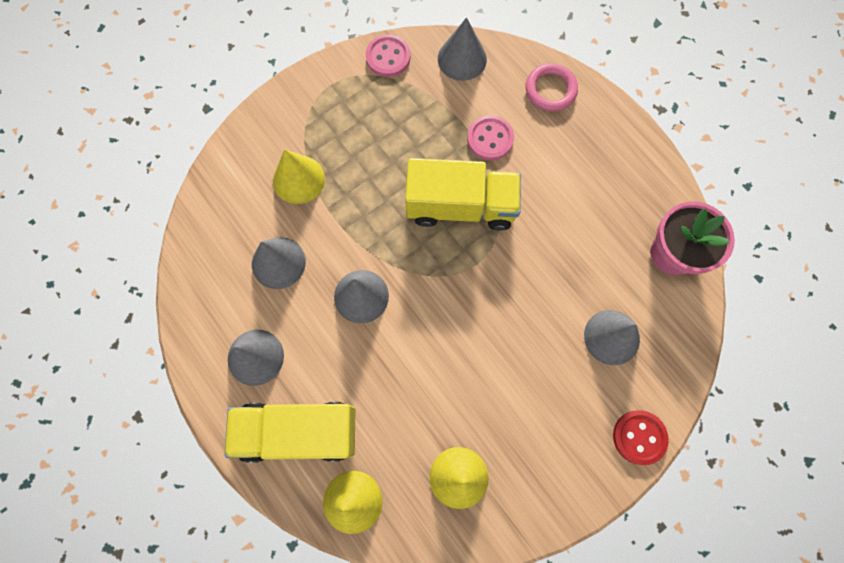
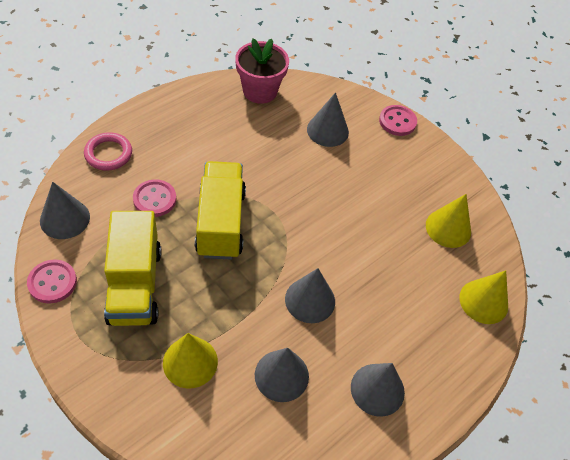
camera: 100 degrees left, 20 degrees down
yellow truck [224,402,355,463] -> yellow truck moved to [104,211,161,326]
red button [613,410,669,465] -> pink button [379,105,417,136]

